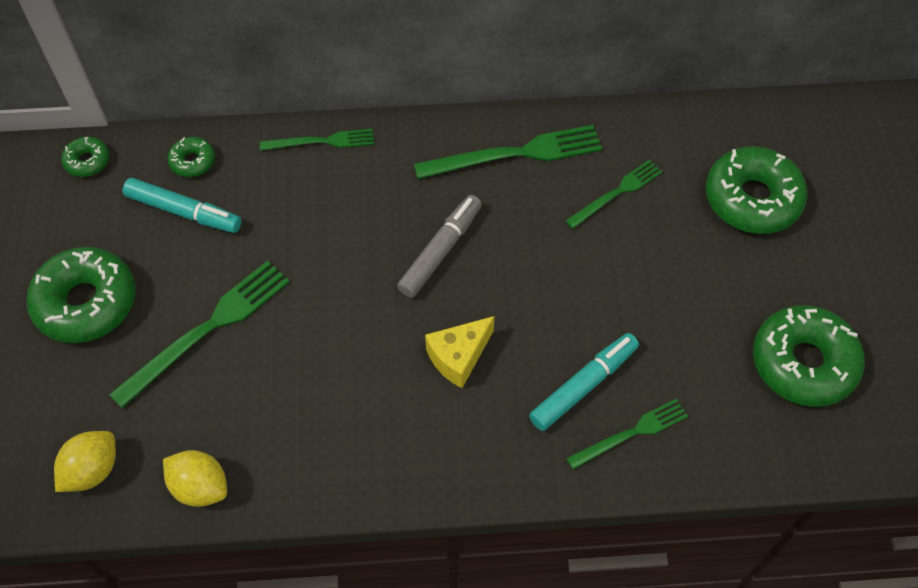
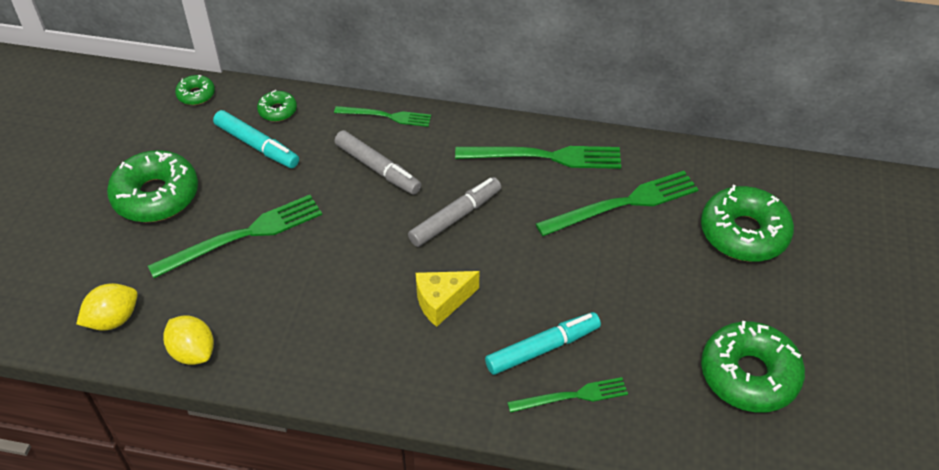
camera: 15 degrees right, 10 degrees down
green fork [566,160,662,229] -> green fork [536,171,699,236], size x1.65
none -> grey marker [334,130,421,195]

